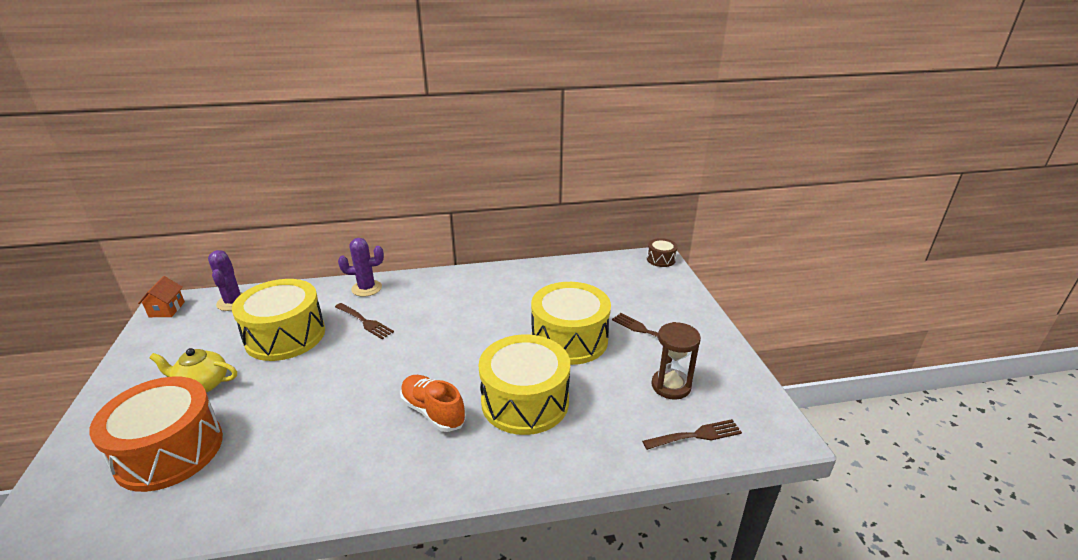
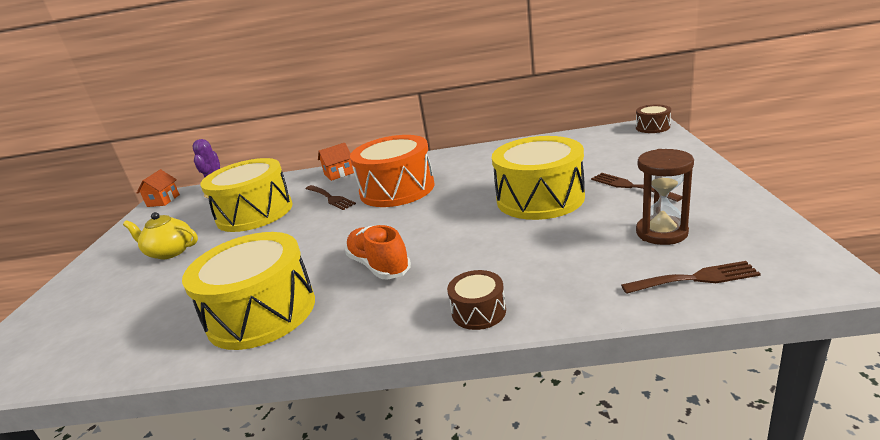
camera: 15 degrees right, 5 degrees down
orange drum [89,377,223,492] -> orange drum moved to [350,135,434,207]
purple cactus [338,238,384,297] -> orange house [318,143,354,181]
yellow drum [478,334,570,435] -> yellow drum moved to [182,232,315,350]
none -> brown drum [447,270,506,330]

